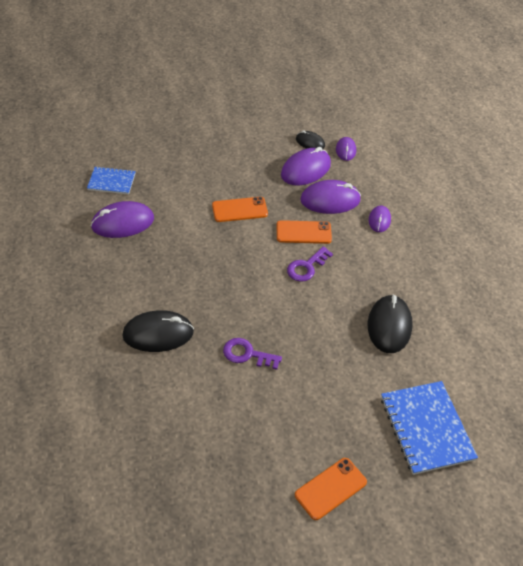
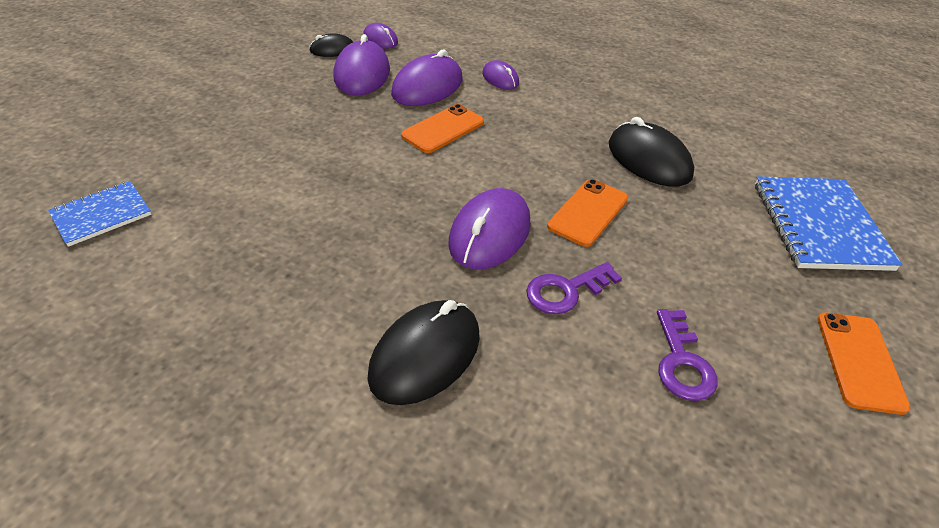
camera: 45 degrees left, 5 degrees down
purple mouse [91,201,154,238] -> purple mouse moved to [448,188,531,269]
orange phone [212,197,268,222] -> orange phone moved to [547,179,628,247]
purple key [287,246,333,282] -> purple key moved to [657,309,718,401]
blue notebook [381,381,478,475] -> blue notebook turned 60 degrees clockwise [755,176,903,271]

